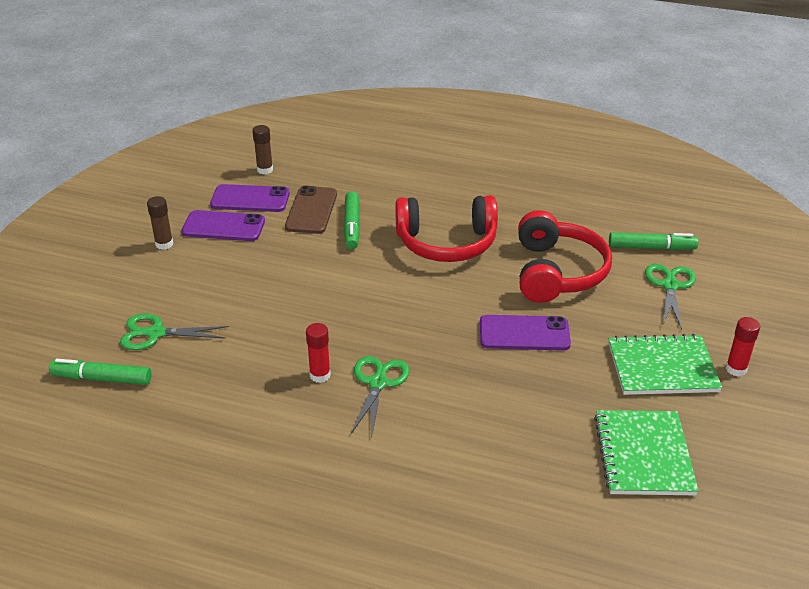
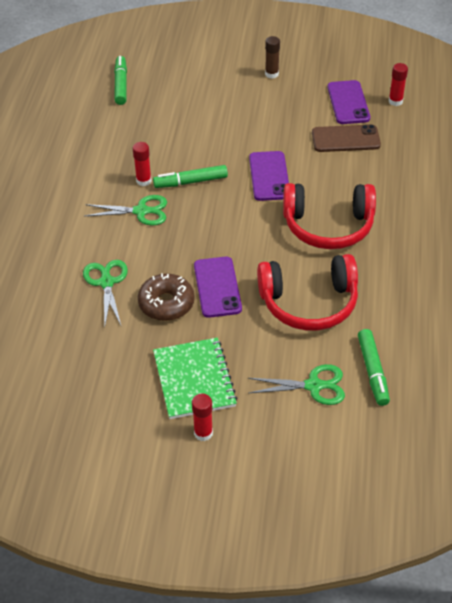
camera: 80 degrees right, 10 degrees up
green scissors [120,313,229,350] -> green scissors moved to [83,260,128,325]
purple phone [181,210,265,241] -> purple phone moved to [249,151,289,201]
brown glue stick [252,125,273,174] -> red glue stick [389,63,408,106]
green marker [344,192,360,249] -> green marker moved to [153,165,228,188]
red headphones [395,195,498,262] -> red headphones turned 75 degrees counterclockwise [283,183,376,249]
green notebook [594,410,699,495] -> none
none -> brown donut [138,273,195,321]

